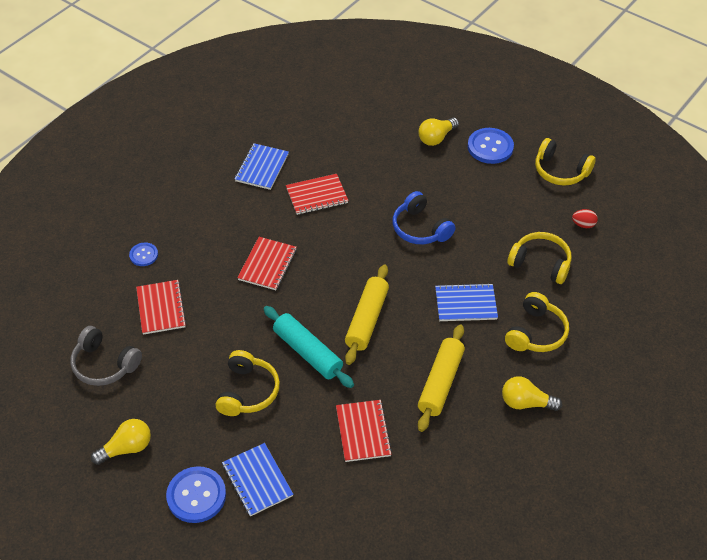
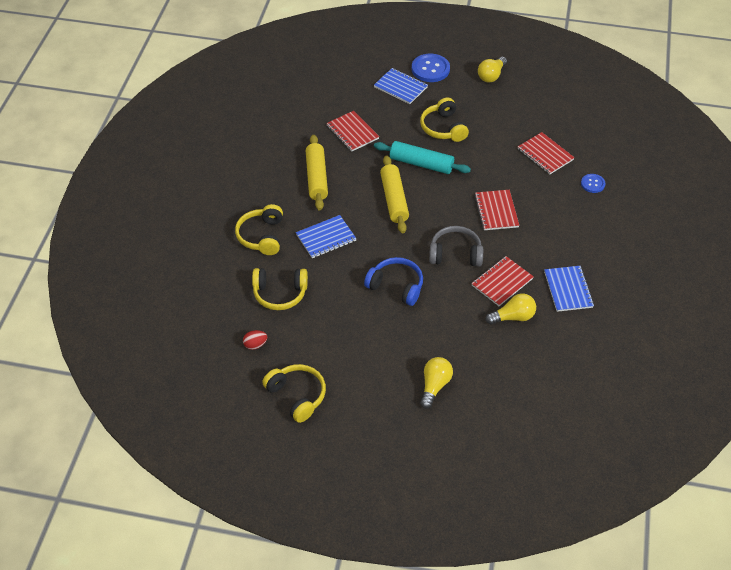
camera: 155 degrees right, 0 degrees up
grey headphones [70,326,142,386] -> grey headphones moved to [429,226,483,267]
blue button [468,128,514,164] -> none
yellow light bulb [502,376,562,411] -> yellow light bulb moved to [485,293,536,325]
yellow headphones [535,138,596,186] -> yellow headphones turned 45 degrees clockwise [262,364,326,423]

